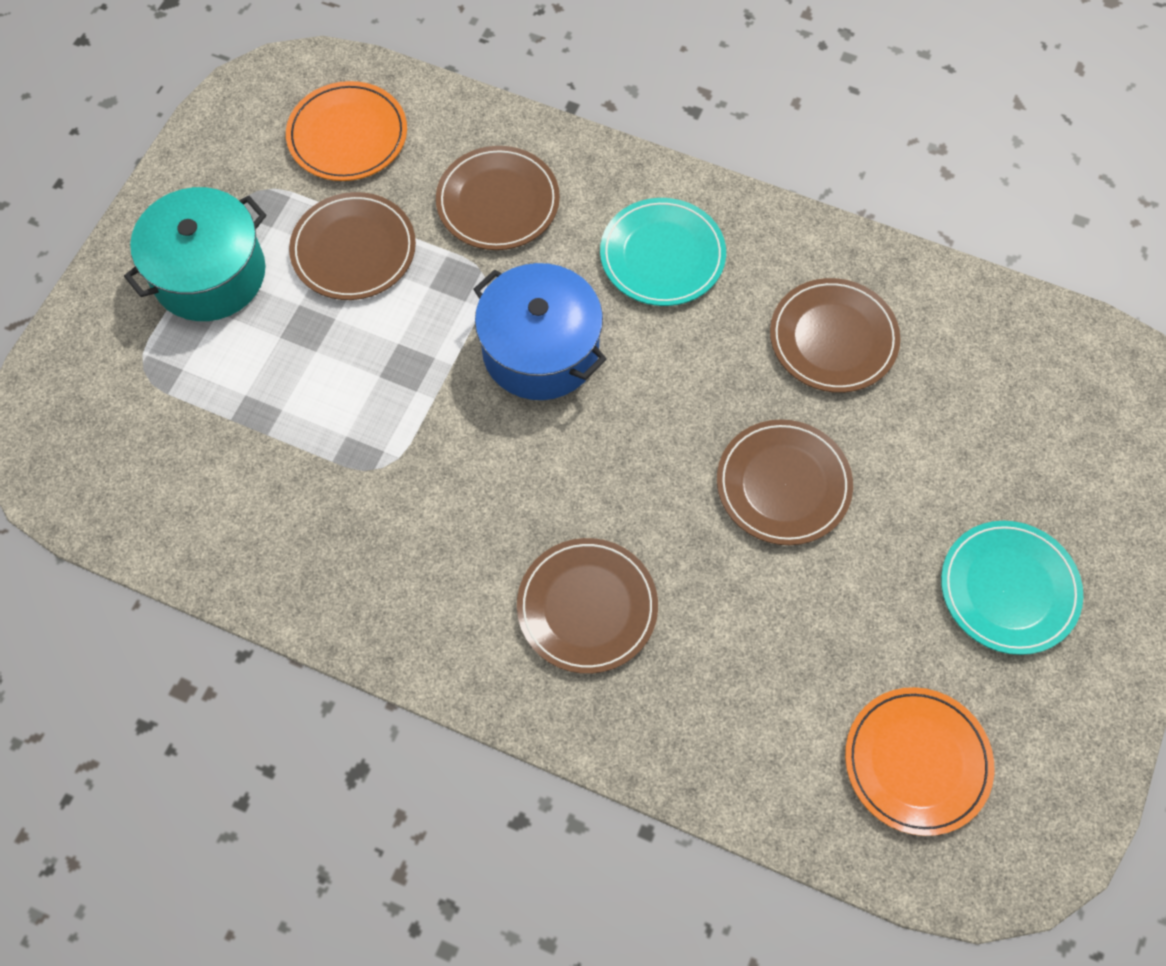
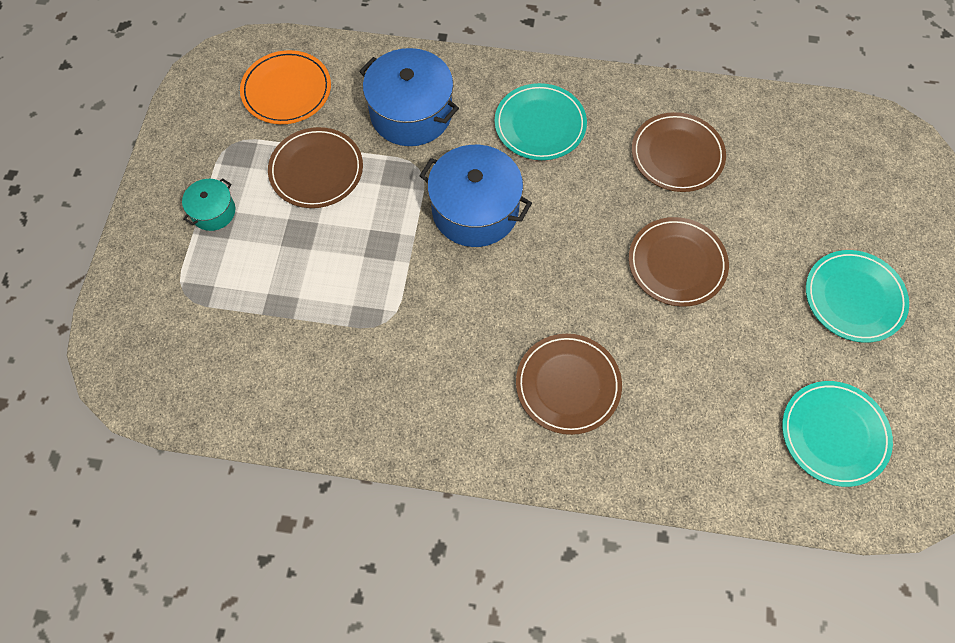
camera: 15 degrees left, 0 degrees up
turquoise pot [124,187,266,321] -> turquoise pot [182,178,235,231], size x0.52
brown plate [436,146,560,250] -> blue pot [359,48,459,146]
orange plate [845,687,994,836] -> turquoise plate [782,381,893,487]

